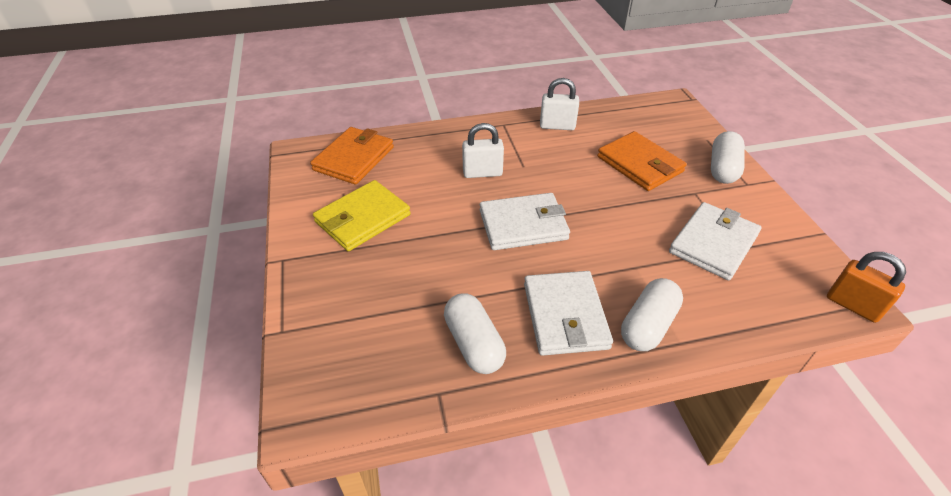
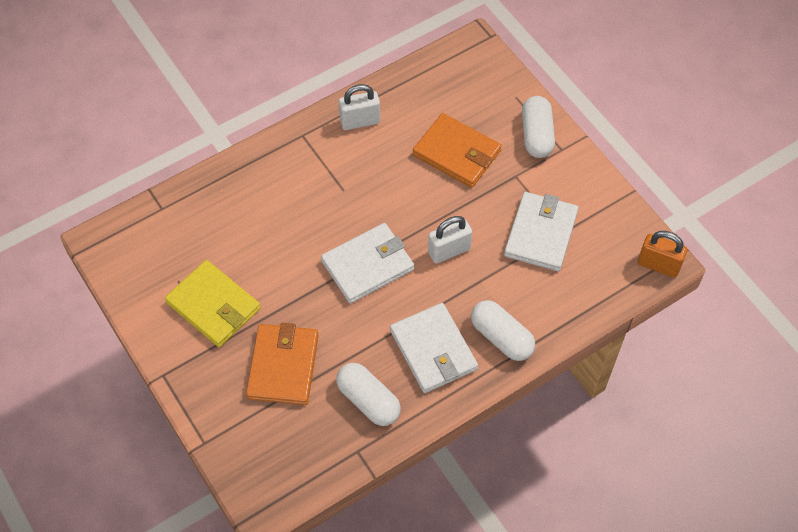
camera: 20 degrees left, 15 degrees up
orange wallet [310,127,394,185] -> orange wallet moved to [246,323,319,405]
yellow wallet [313,180,411,251] -> yellow wallet turned 75 degrees counterclockwise [165,260,261,347]
white padlock [462,123,504,178] -> white padlock moved to [428,216,472,264]
white capsule [621,278,683,351] -> white capsule turned 60 degrees counterclockwise [471,300,535,361]

